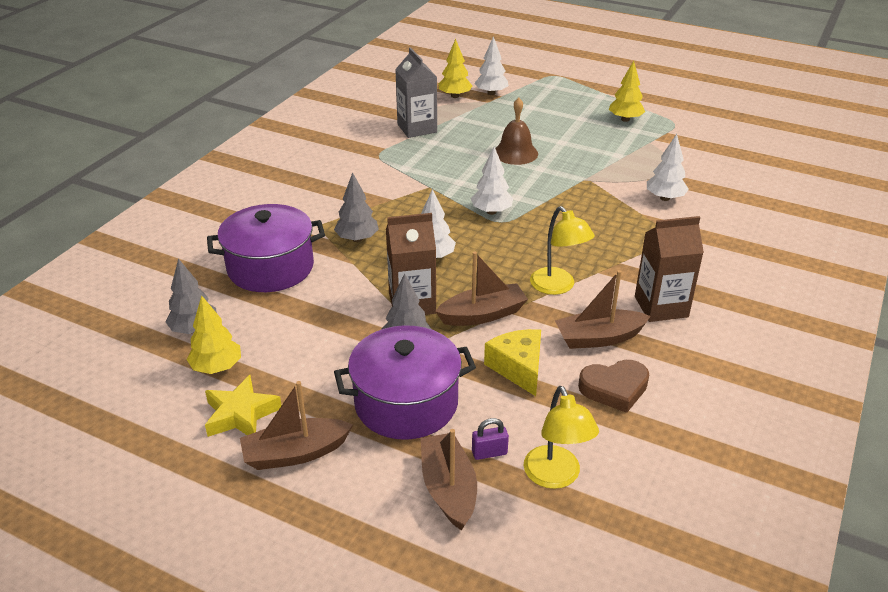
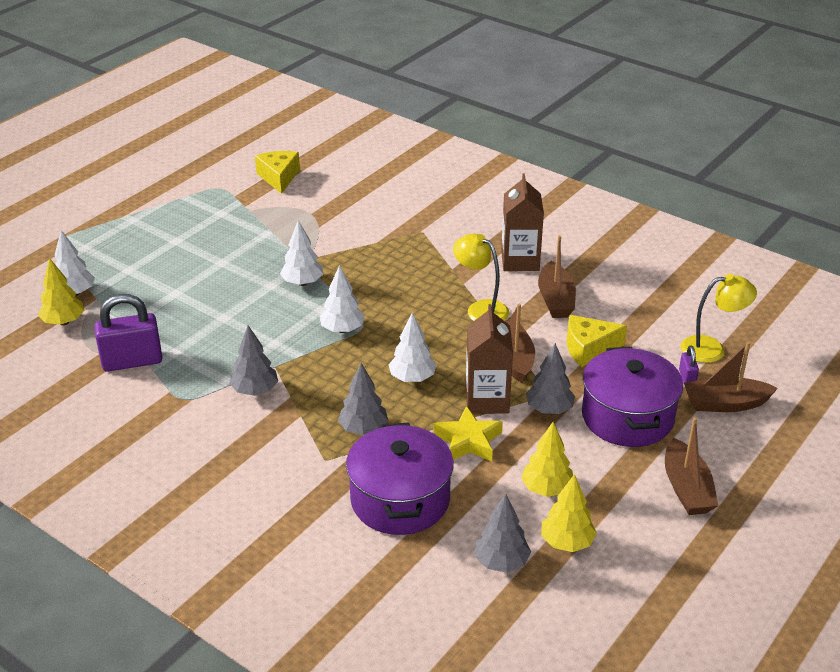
camera: 80 degrees left, 0 degrees up
yellow star [205,375,282,437] -> yellow star moved to [433,406,503,461]
grey carton [395,47,437,138] -> purple padlock [95,294,162,372]
brown bell [495,98,538,165] -> none
yellow lamp [530,206,595,295] -> yellow lamp turned 120 degrees counterclockwise [453,234,509,321]
brown heart [578,360,649,413] -> none
yellow tree [609,61,645,122] -> yellow tree moved to [521,422,573,497]
white tree [647,134,689,201] -> white tree moved to [280,220,323,286]
none -> grey tree [229,325,278,395]
none -> yellow cheese [255,151,300,194]

